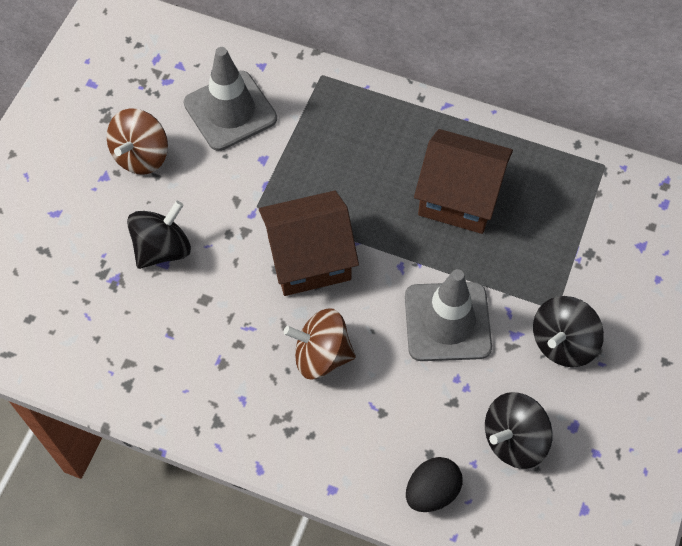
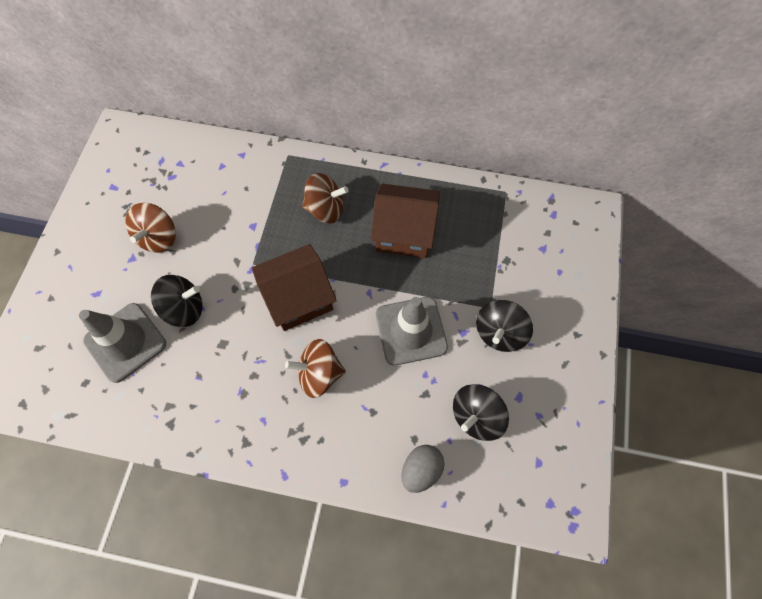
camera: 10 degrees left, 5 degrees up
black spinning top [127,201,191,269] -> black spinning top turned 45 degrees clockwise [151,275,203,327]
grey traffic cone [183,47,277,151] -> grey traffic cone moved to [79,303,166,383]
black egg [406,457,462,512] -> grey egg [401,445,445,493]
none -> brown spinning top [302,173,349,224]

